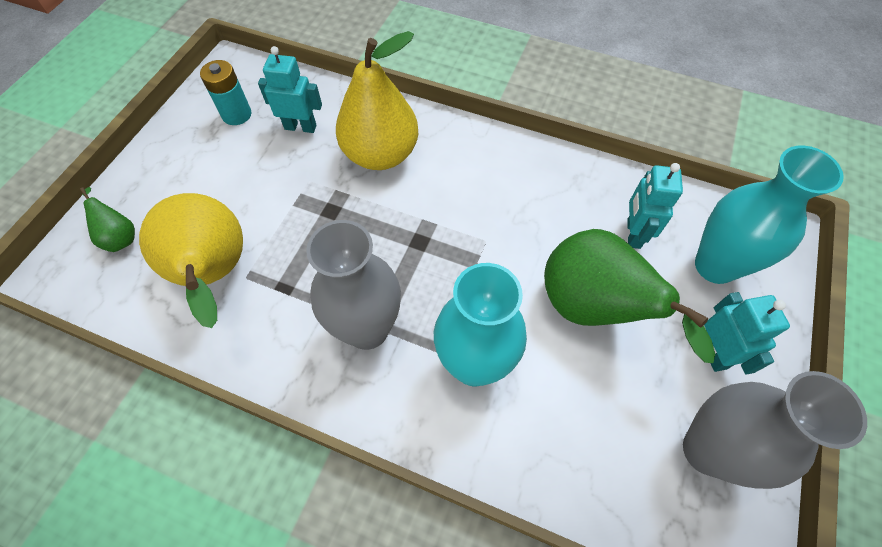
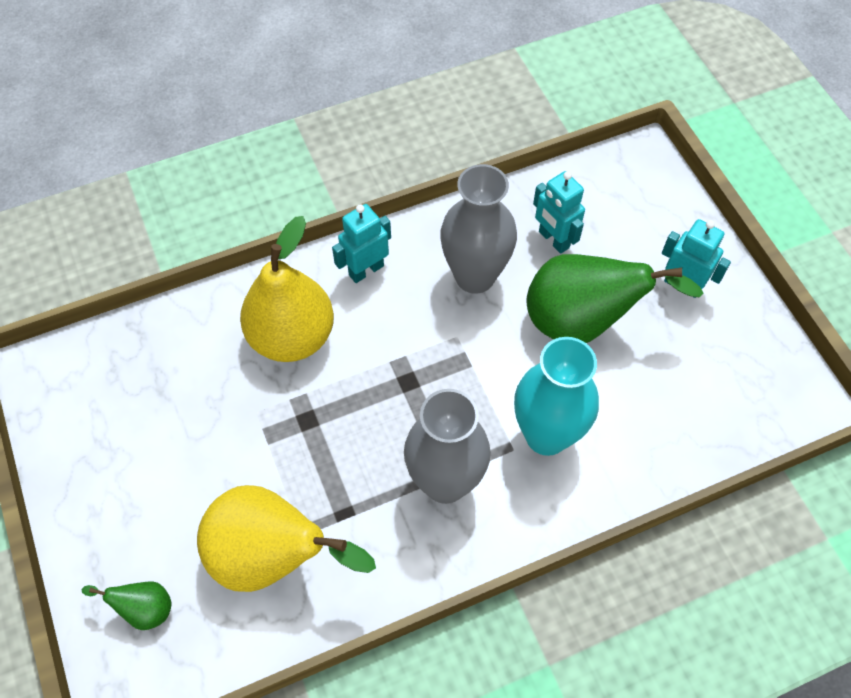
camera: 45 degrees left, 0 degrees up
turquoise battery [200,60,251,125] -> none
turquoise robot [258,46,322,133] -> turquoise robot moved to [332,204,391,283]
grey vase [683,371,867,489] -> grey vase moved to [440,164,517,294]
turquoise vase [695,146,844,284] -> none

